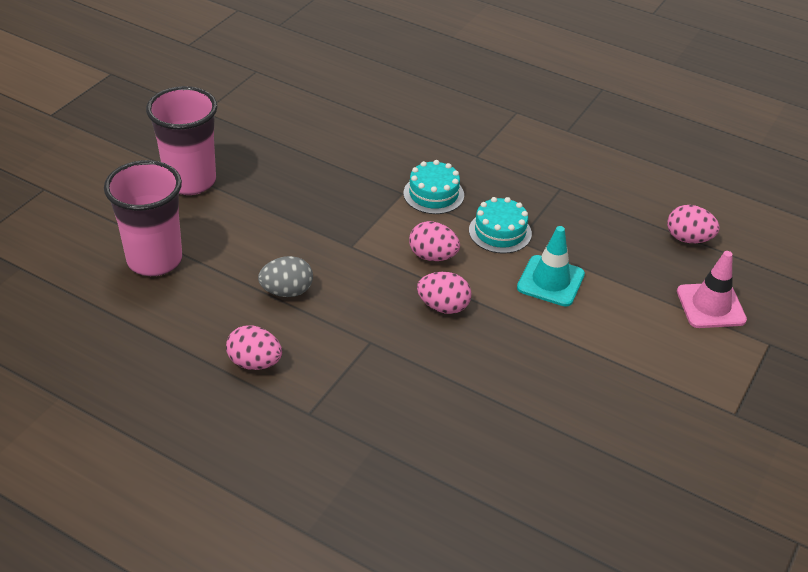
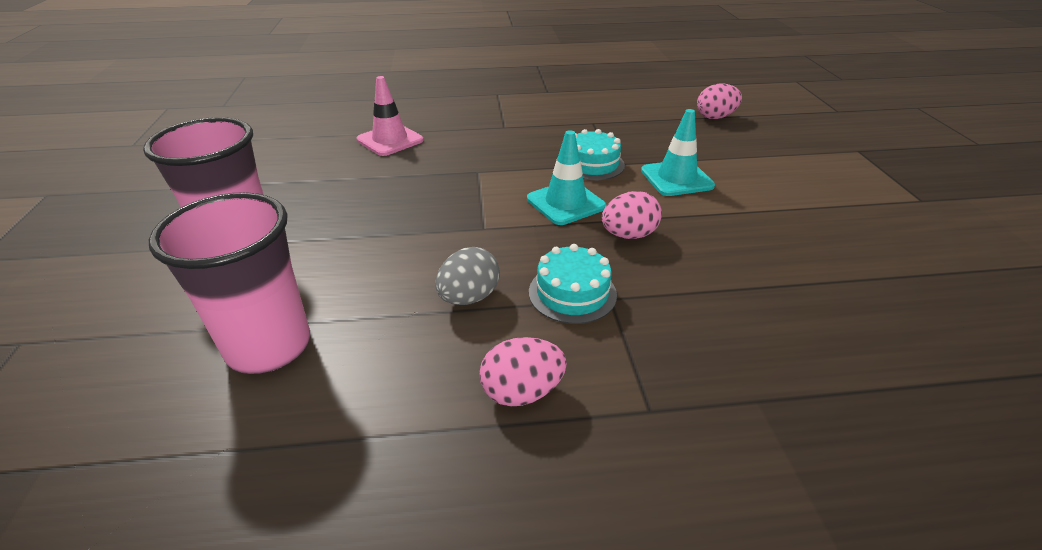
camera: 35 degrees left, 5 degrees down
turquoise cake [403,160,464,214] -> turquoise cake moved to [529,244,617,324]
pink egg [409,221,460,261] -> turquoise traffic cone [527,130,606,225]
pink traffic cone [677,251,747,328] -> pink traffic cone moved to [356,76,424,156]

